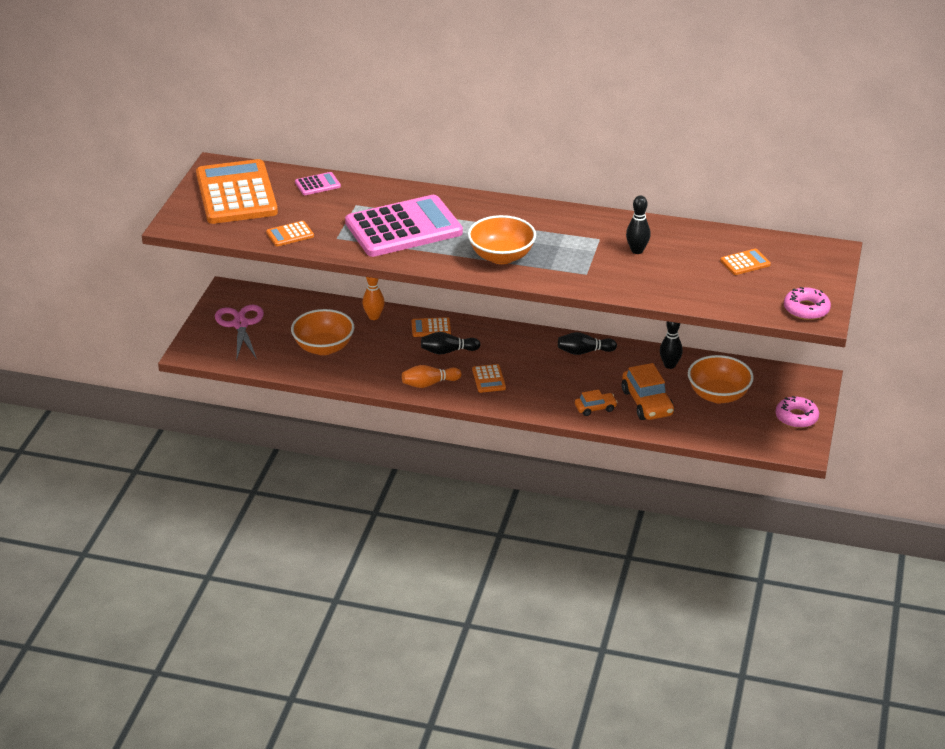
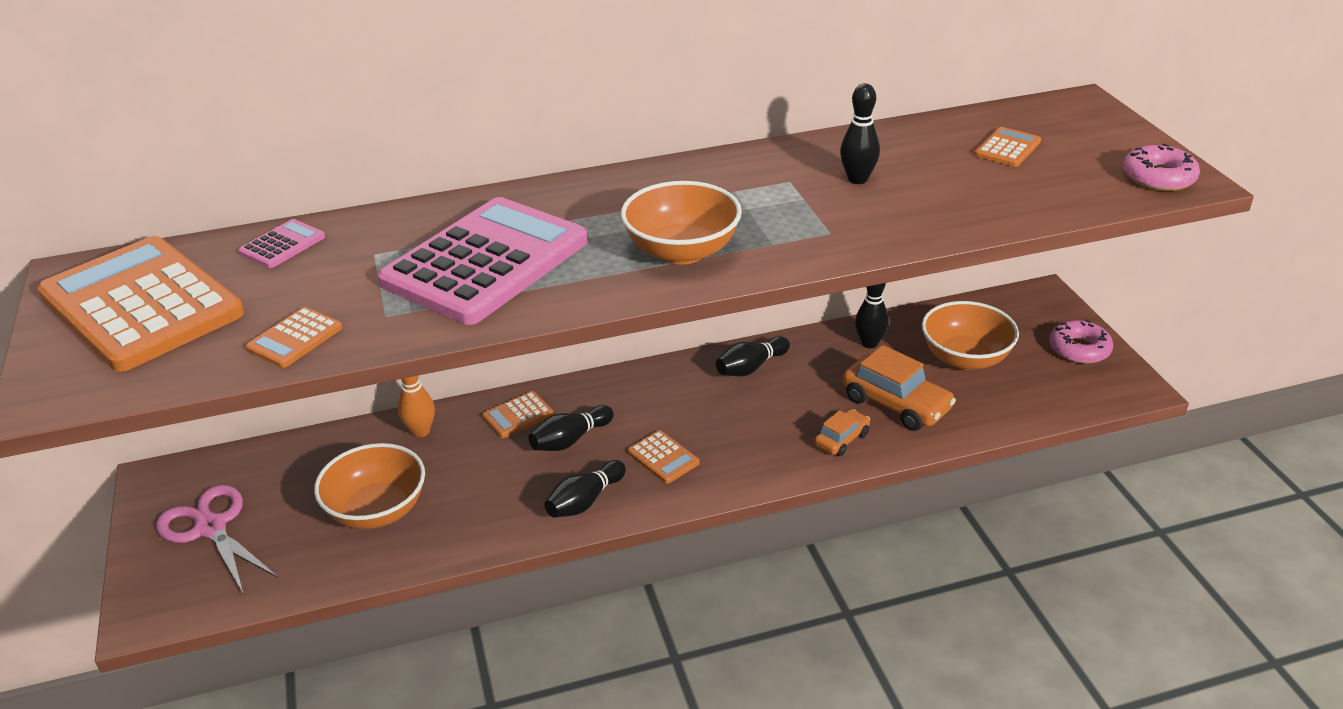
camera: 30 degrees left, 0 degrees up
orange bowling pin [402,365,462,388] -> black bowling pin [545,460,626,518]

